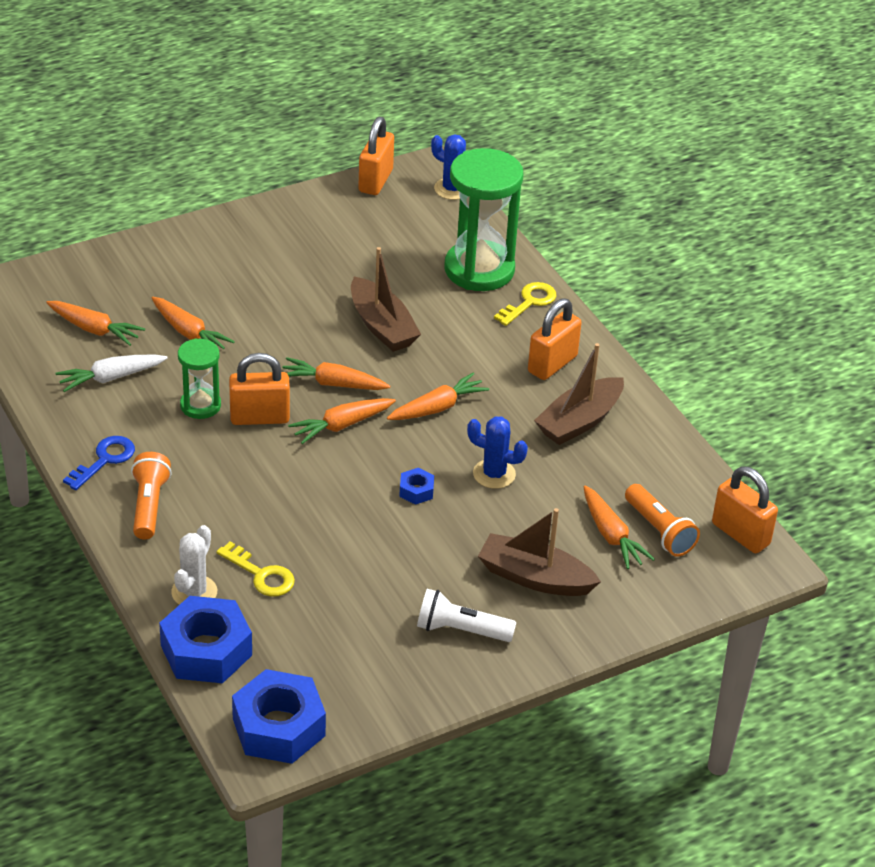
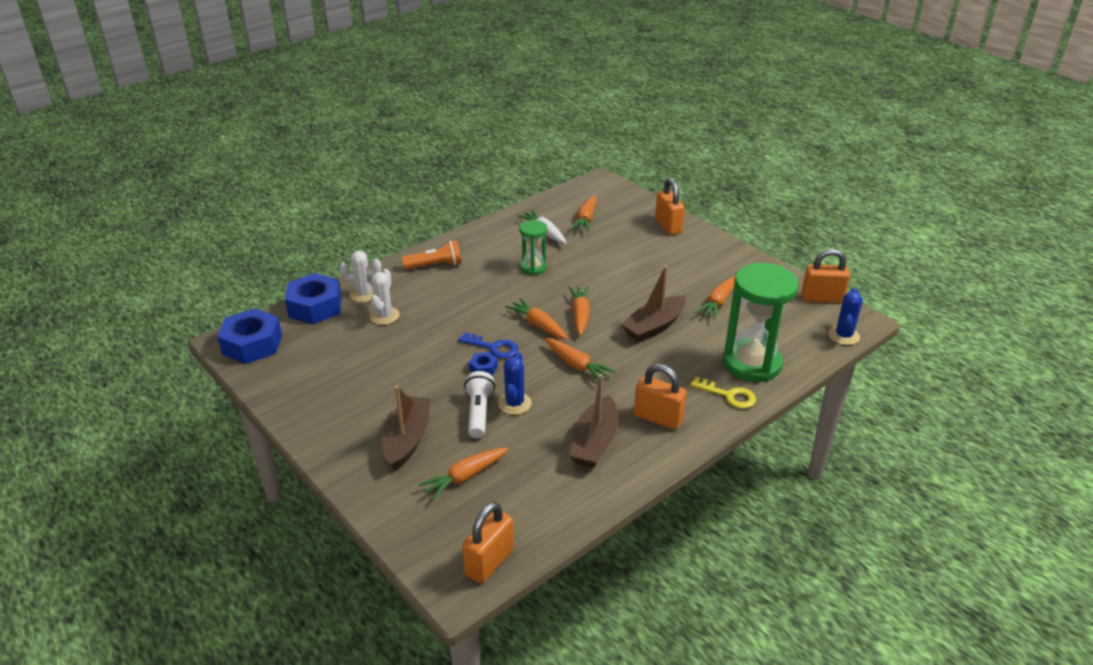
camera: 80 degrees right, 5 degrees down
blue key [63,436,135,490] -> blue key moved to [458,332,518,358]
orange carrot [152,297,235,349] -> orange carrot moved to [695,276,735,319]
yellow key [217,542,295,597] -> white cactus [369,269,400,325]
orange padlock [229,353,290,425] -> orange padlock moved to [655,178,685,235]
white flashlight [417,589,516,642] -> white flashlight moved to [464,371,495,438]
brown boat [534,343,624,445] -> brown boat turned 105 degrees counterclockwise [570,374,619,468]
orange flashlight [625,484,700,557] -> none

